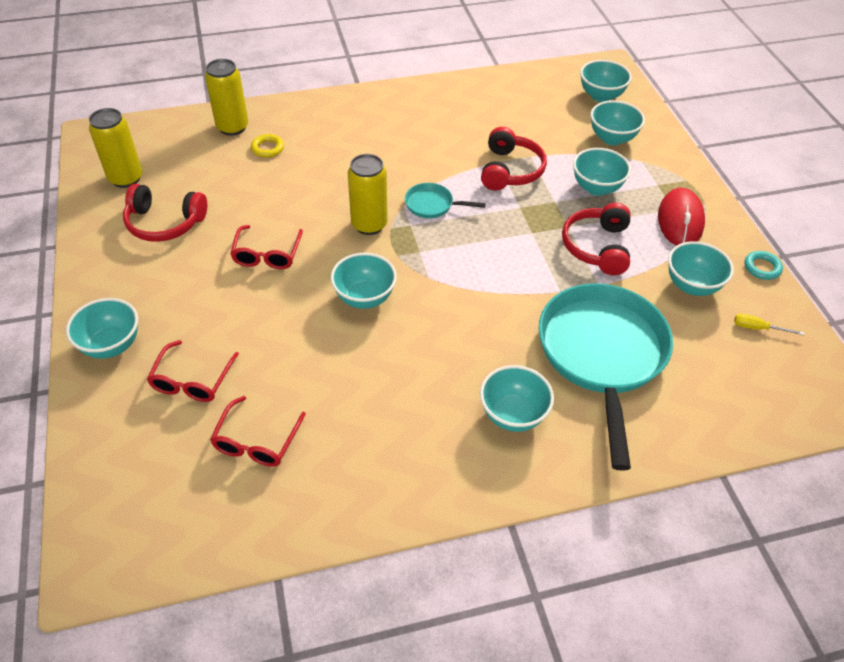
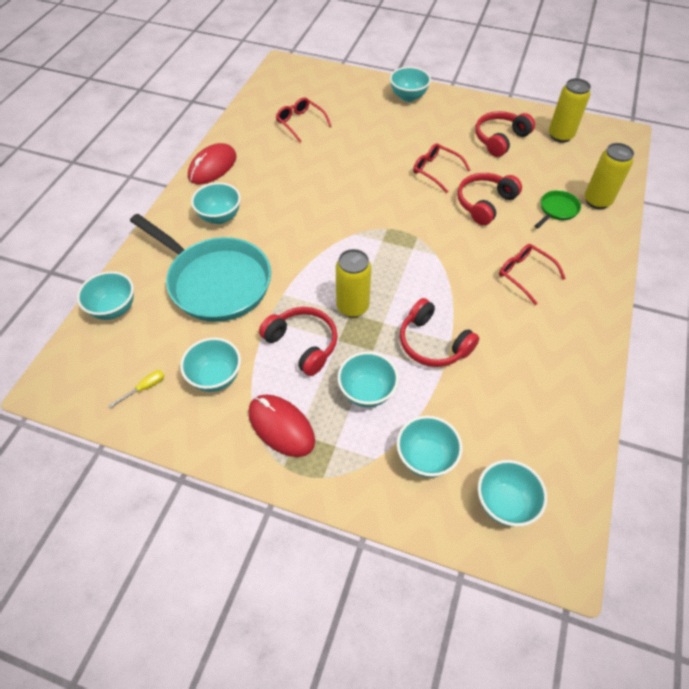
camera: 125 degrees right, 5 degrees up
red glasses [147,340,239,402] -> red glasses moved to [499,244,566,305]
yellow ring [251,134,284,158] -> green pan [535,190,581,228]
turquoise bowl [331,253,397,309] -> turquoise bowl moved to [77,271,134,320]
yellow can [348,154,388,235] -> yellow can moved to [336,249,371,318]
turquoise pan [405,183,486,218] -> none
turquoise ring [744,251,783,280] -> none
none -> red mouse [188,143,237,184]
none -> red headphones [457,173,522,226]

